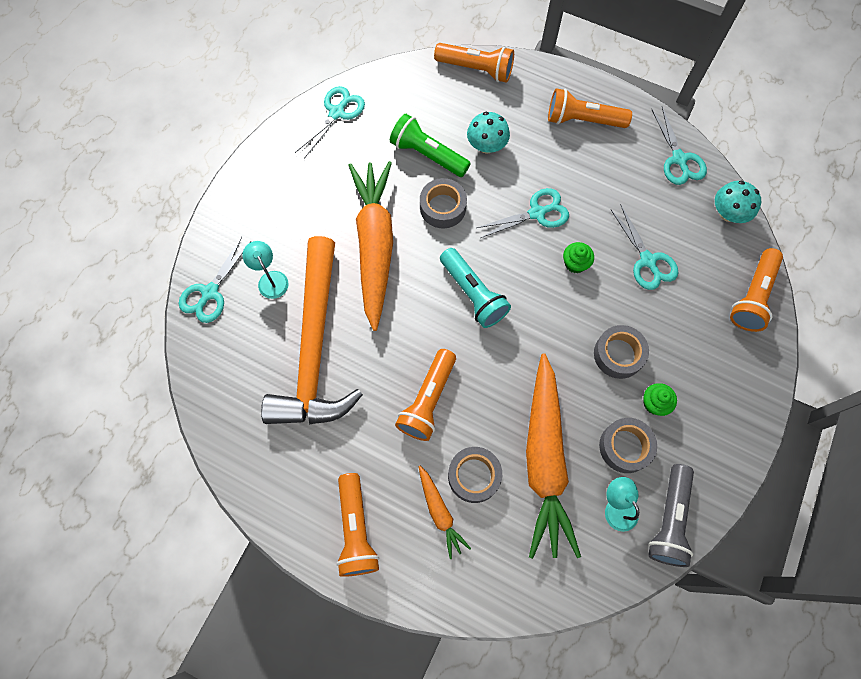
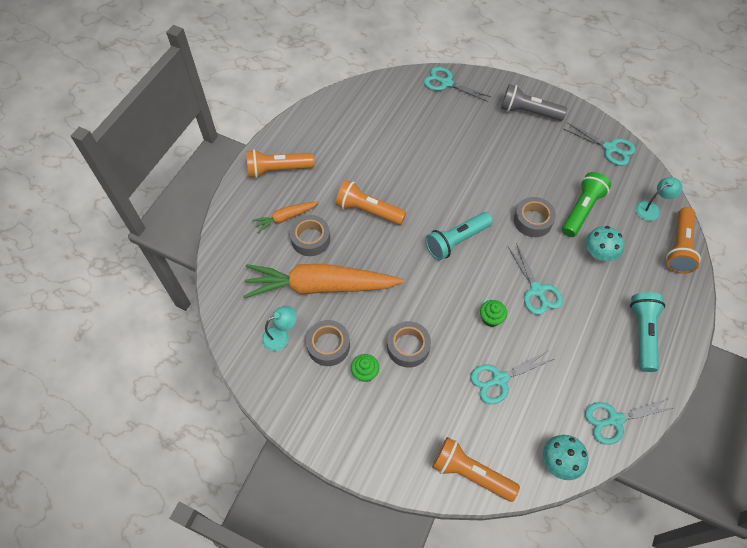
camera: 90 degrees right, 10 degrees down
turquoise lamp [242,241,289,299] -> turquoise lamp moved to [636,177,682,221]
orange hammer [261,236,363,425] -> none
orange carrot [348,161,393,331] -> none
orange flashlight [548,88,632,128] -> turquoise flashlight [630,292,665,372]
grey flashlight [648,464,694,567] -> grey flashlight moved to [501,84,567,121]

